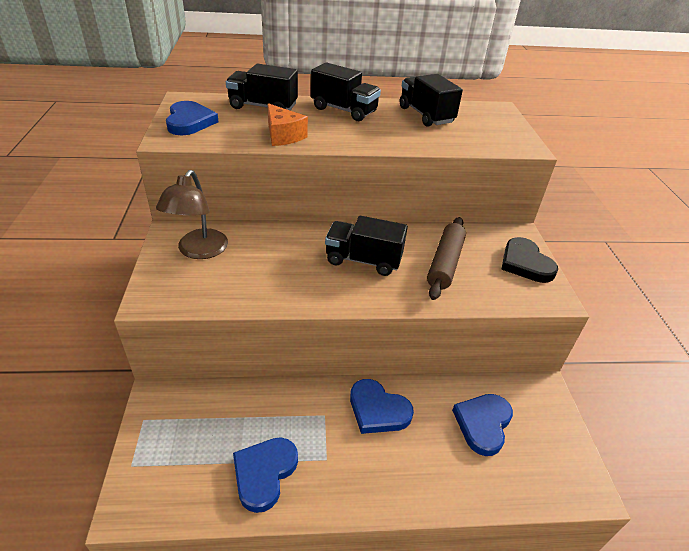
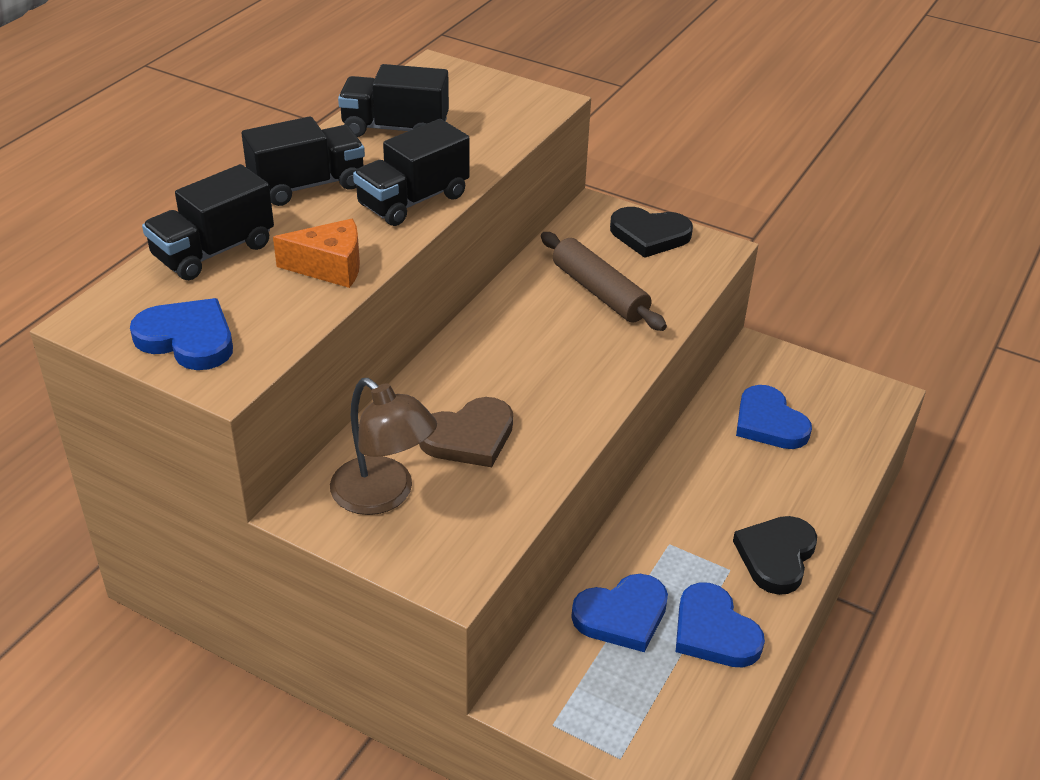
camera: 55 degrees left, 0 degrees up
black truck [325,216,408,276] -> black truck moved to [353,119,470,226]
blue heart [350,379,414,434] -> blue heart moved to [571,574,668,652]
none -> brown heart [419,397,513,467]
none -> black heart [733,516,817,595]

